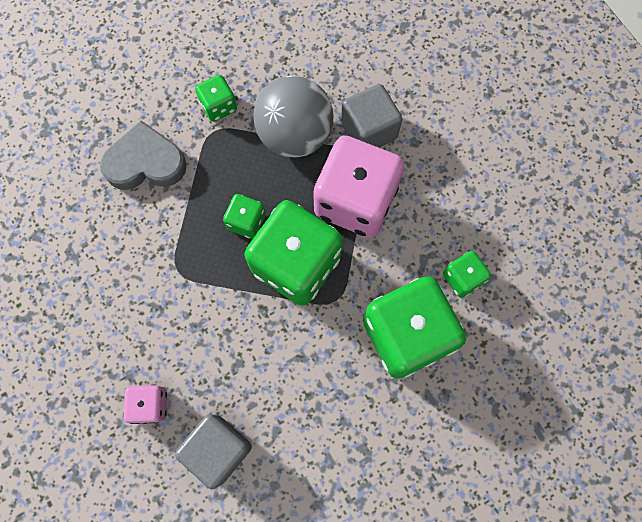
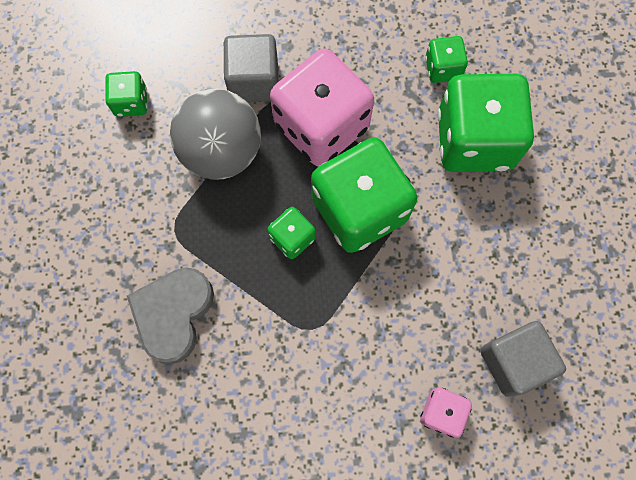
camera: 65 degrees left, 0 degrees up
green dice [195,75,237,122] -> green dice moved to [105,71,147,117]

